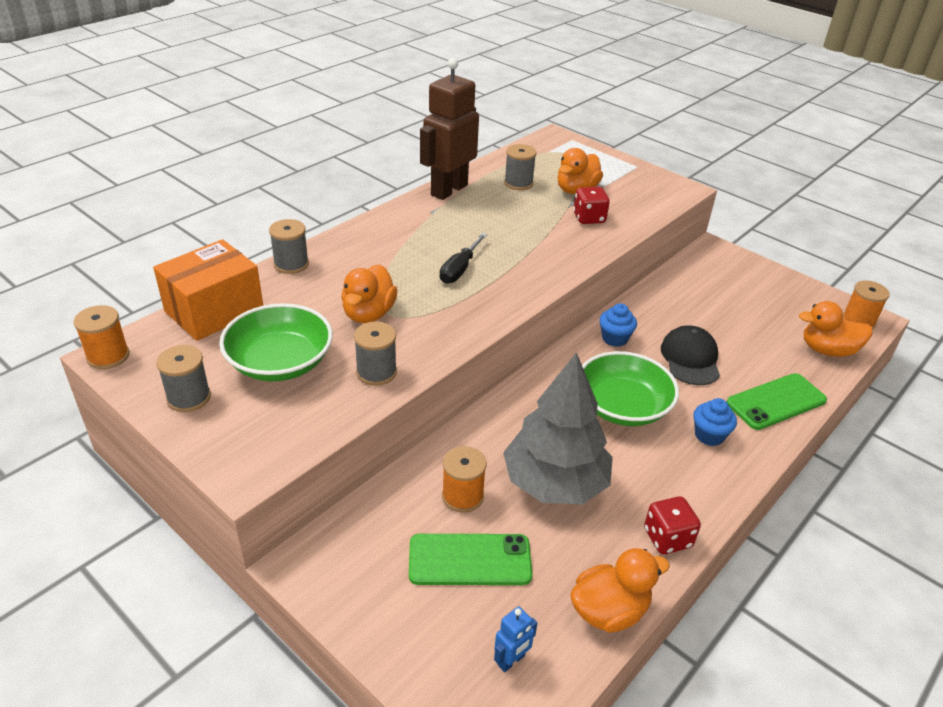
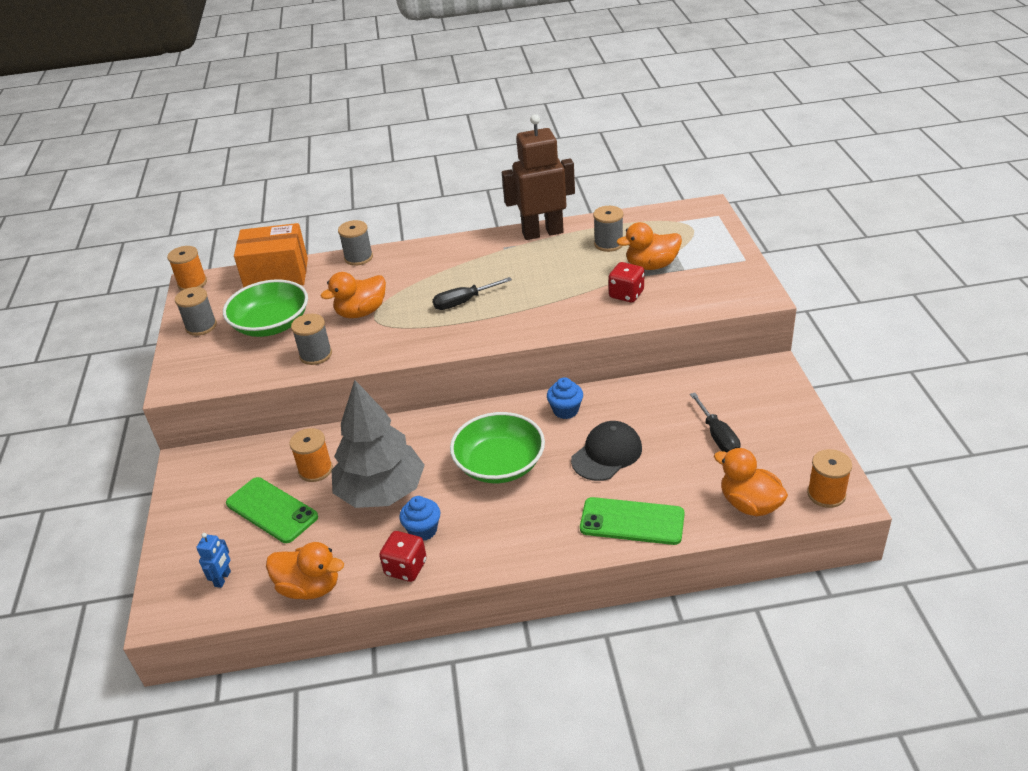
camera: 45 degrees right, 0 degrees up
blue robot [494,606,538,672] -> blue robot turned 75 degrees counterclockwise [196,533,231,588]
blue cupcake [693,398,737,446] -> blue cupcake moved to [399,496,440,541]
none -> black screwdriver [690,393,741,453]

